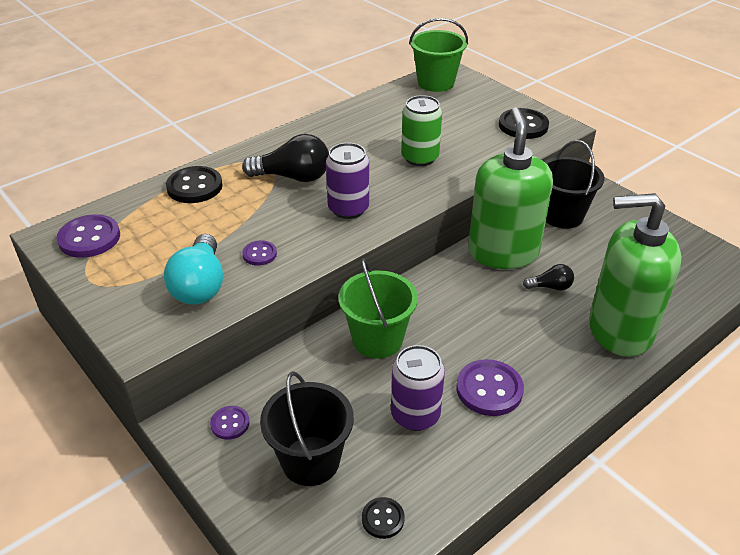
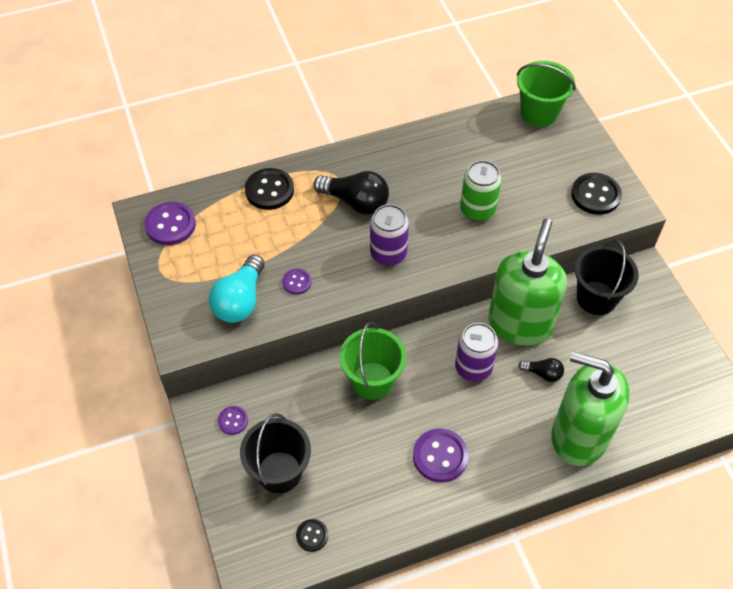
camera: 20 degrees right, 15 degrees up
purple can [391,345,445,431] -> purple can moved to [455,323,498,382]

